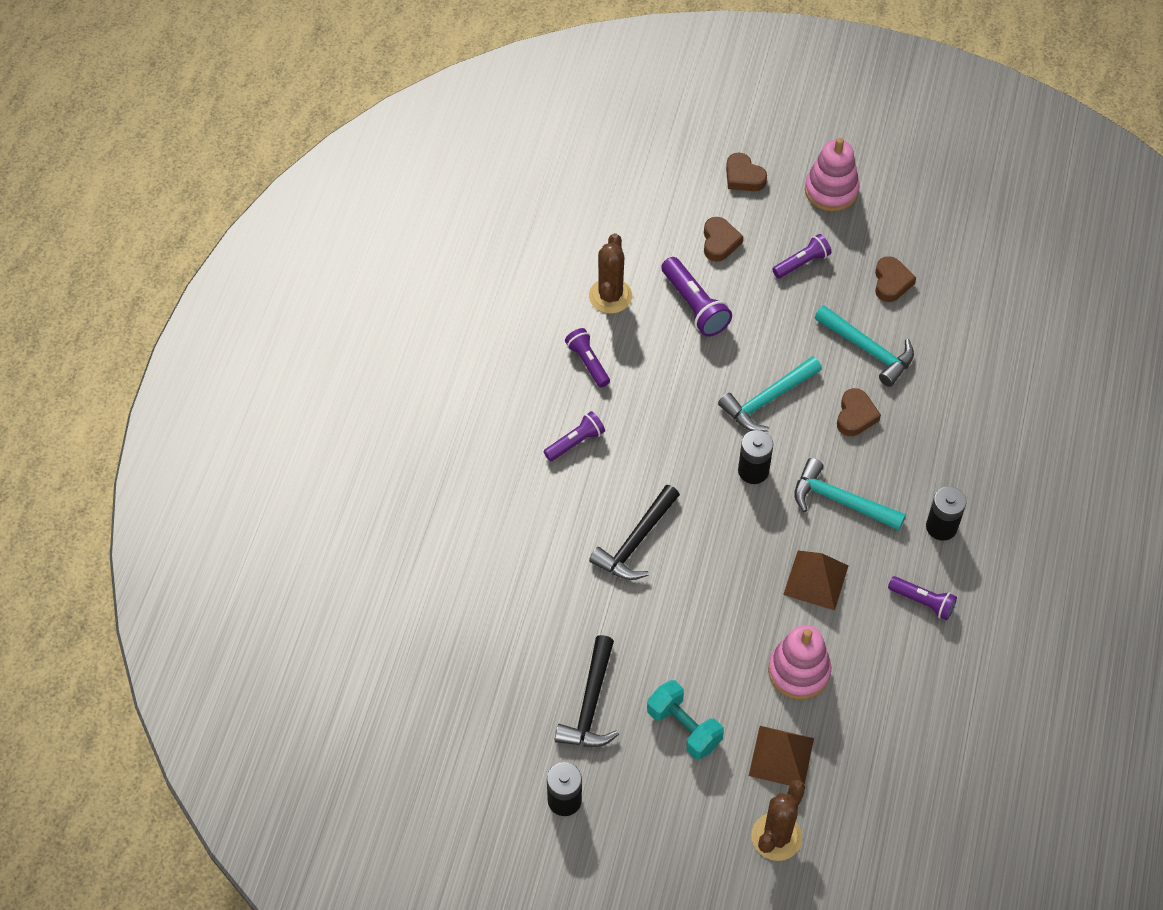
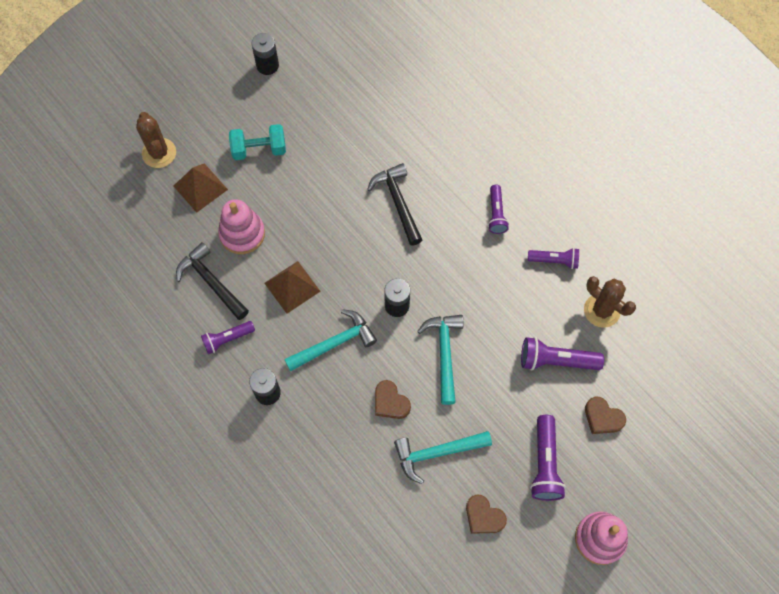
camera: 125 degrees right, 10 degrees up
black hammer [555,635,619,747] -> black hammer moved to [176,242,249,320]
brown heart [726,152,767,191] -> none
purple flashlight [772,234,831,278] -> purple flashlight [530,415,566,501], size x1.51

